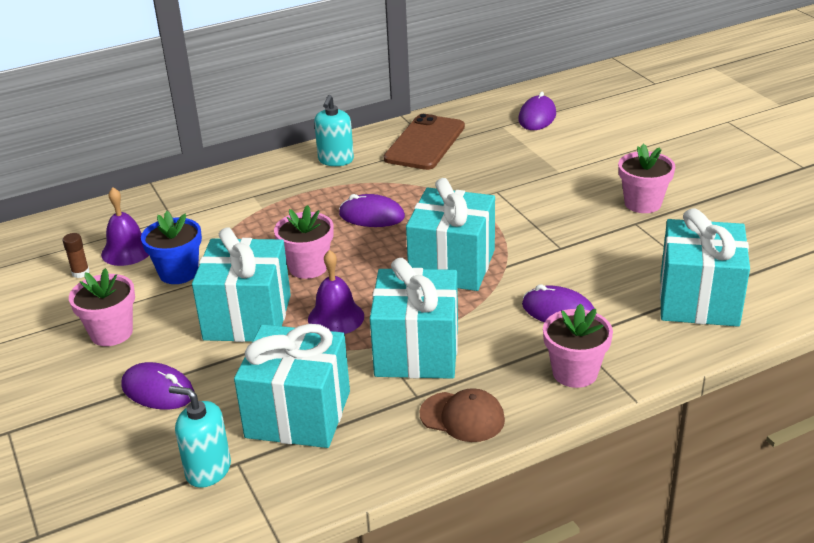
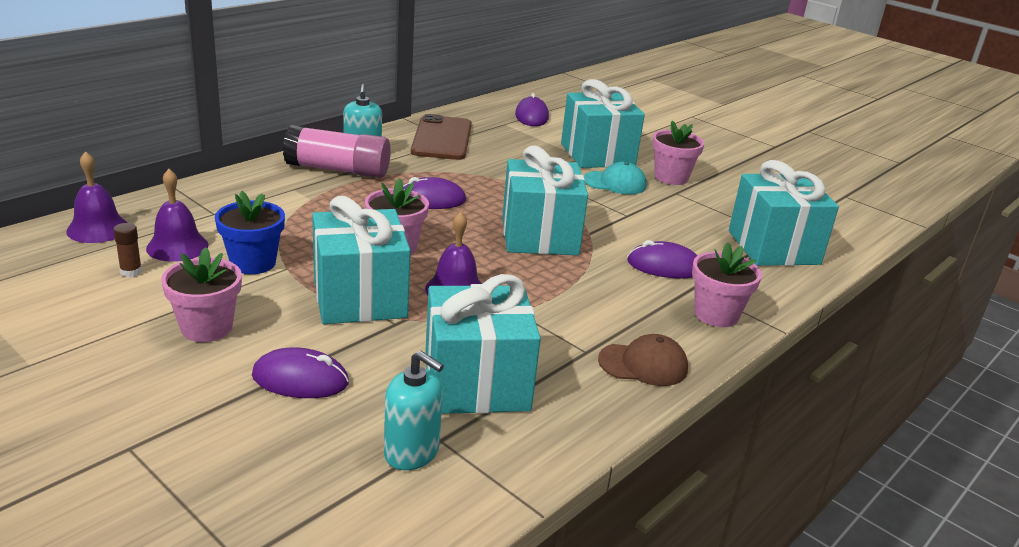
camera: 25 degrees left, 5 degrees down
turquoise soap dispenser [169,386,231,488] -> turquoise soap dispenser turned 150 degrees counterclockwise [384,351,444,470]
turquoise gift [370,258,458,379] -> turquoise gift moved to [561,79,645,168]
none -> purple bell [66,151,127,243]
none -> pink glue stick [283,125,391,178]
none -> turquoise cap [584,162,647,194]

